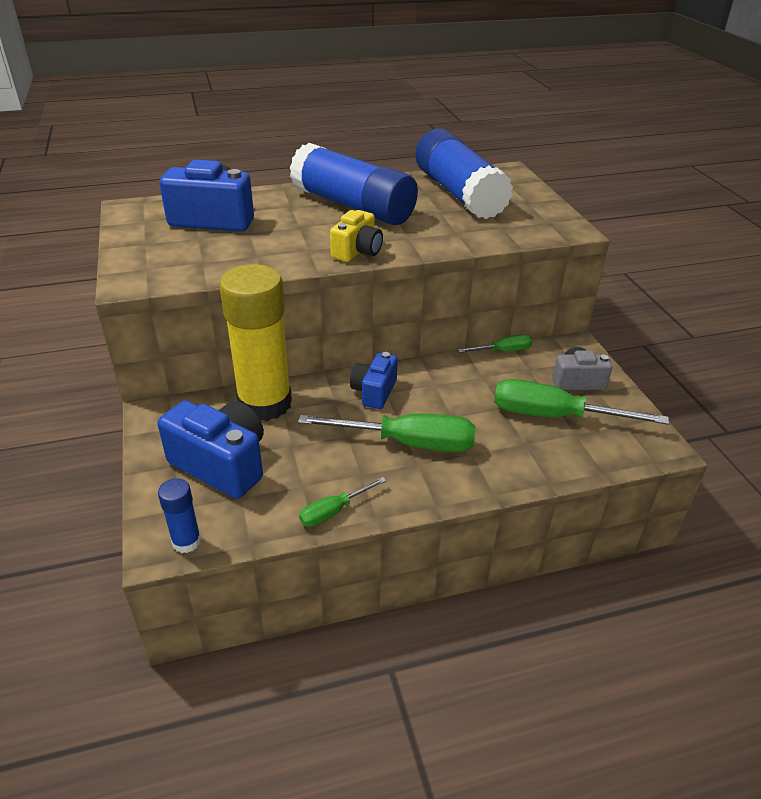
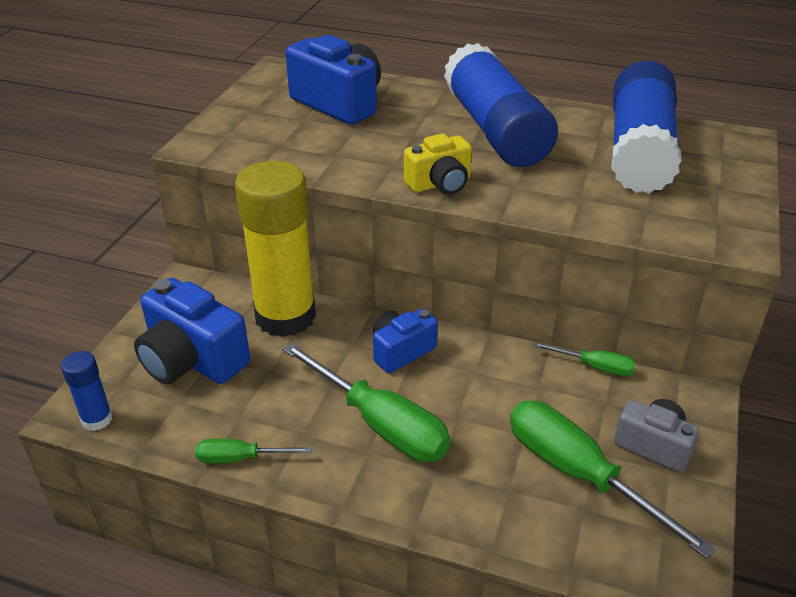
camera: 35 degrees right, 0 degrees up
blue camera [157,400,264,499] -> blue camera turned 150 degrees clockwise [134,278,250,385]

